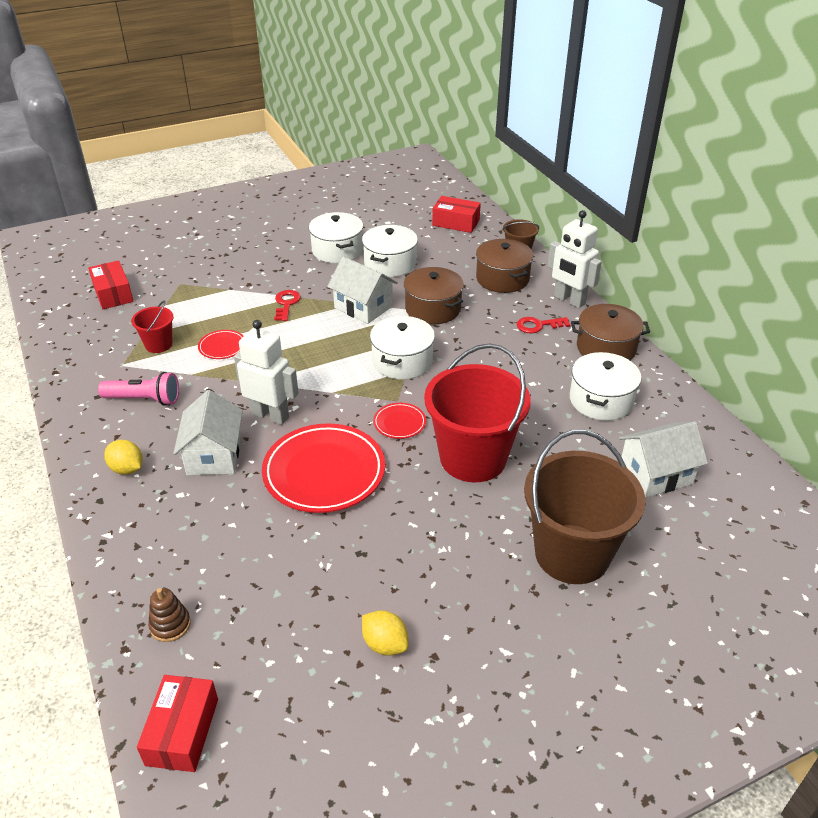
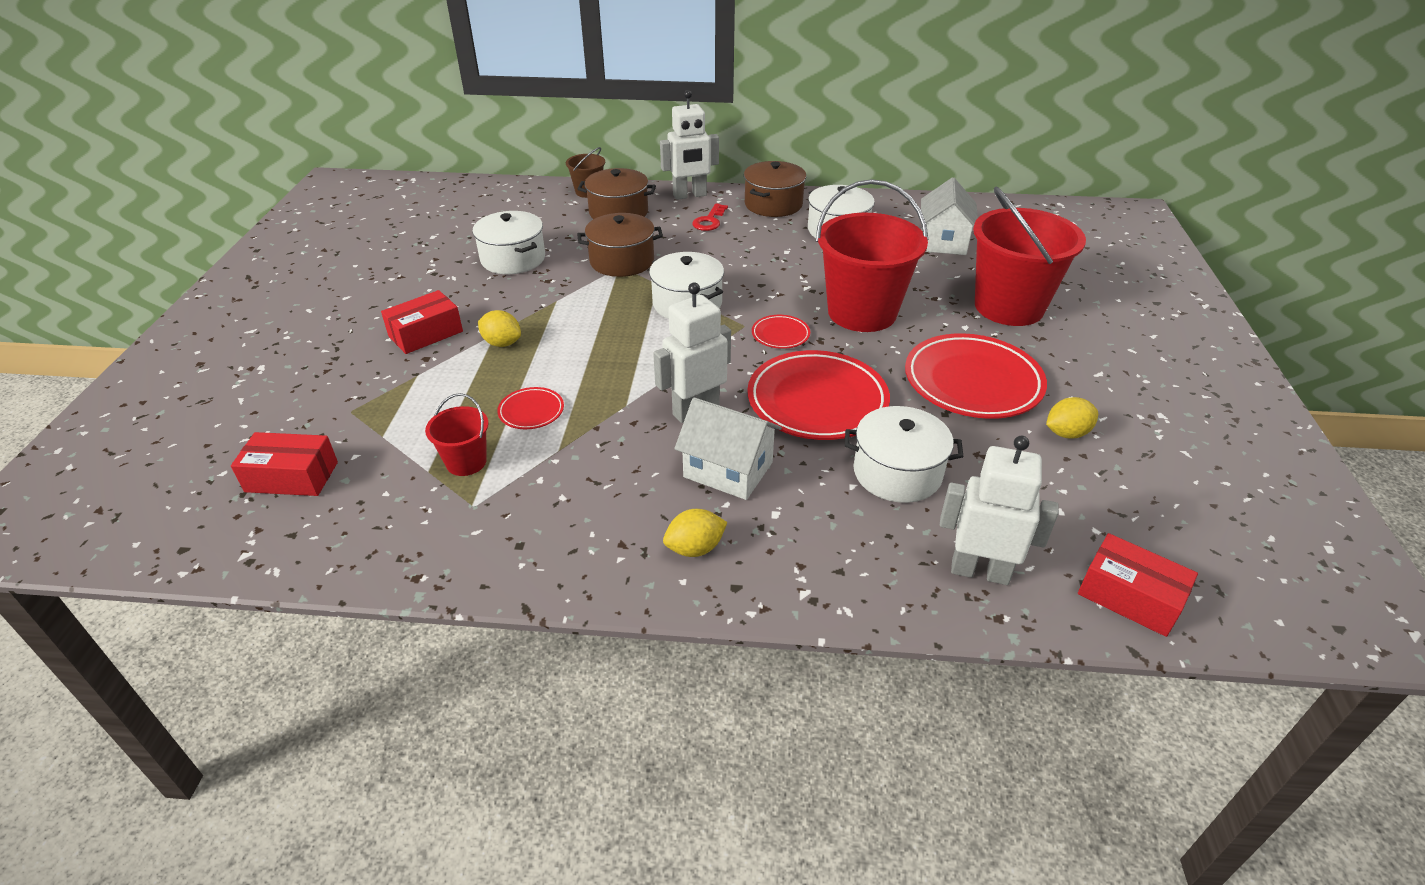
camera: 60 degrees left, 0 degrees up
pink flashlight [98,372,179,406] -> none
brown stacking toy [148,588,191,642] -> white robot [940,436,1059,585]
red key [274,290,301,321] -> yellow lemon [478,310,521,347]
white pot [309,212,363,263] -> white pot moved to [845,406,963,503]
white house [327,256,398,324] -> none
red box [432,196,481,233] -> red box moved to [381,290,463,354]
brown bucket [524,430,645,584] -> red bucket [973,187,1086,326]
none -> red plate [905,333,1047,419]

